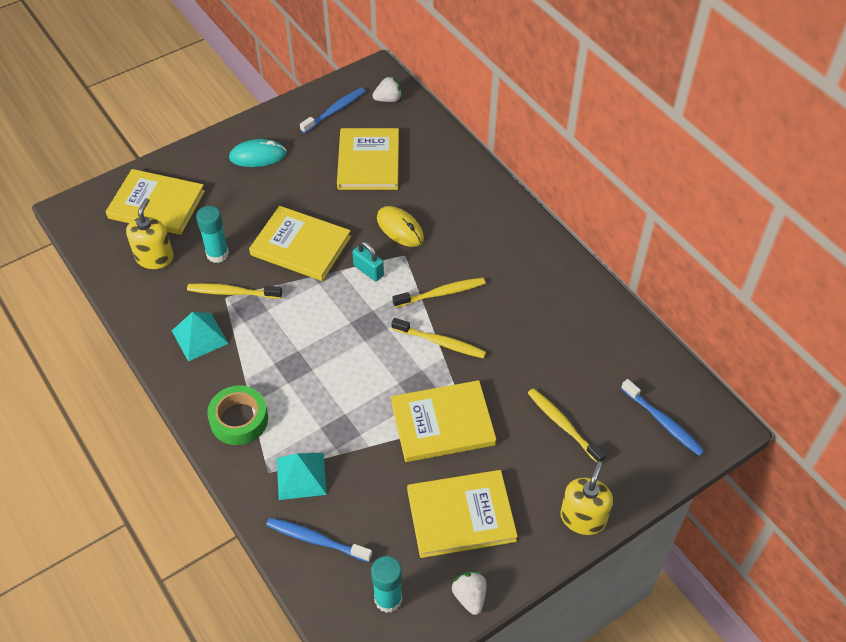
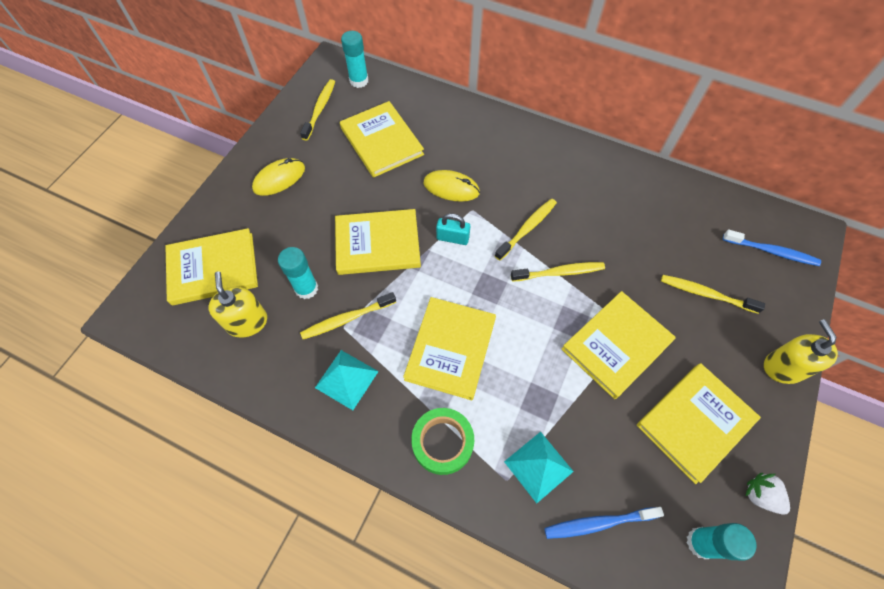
camera: 30 degrees left, 10 degrees up
turquoise mouse [229,139,287,167] -> yellow mouse [252,158,305,196]
blue toothbrush [300,87,366,134] -> yellow toothbrush [300,79,335,141]
white strawberry [372,76,402,102] -> turquoise glue stick [341,31,368,88]
none -> yellow book [403,297,496,400]

